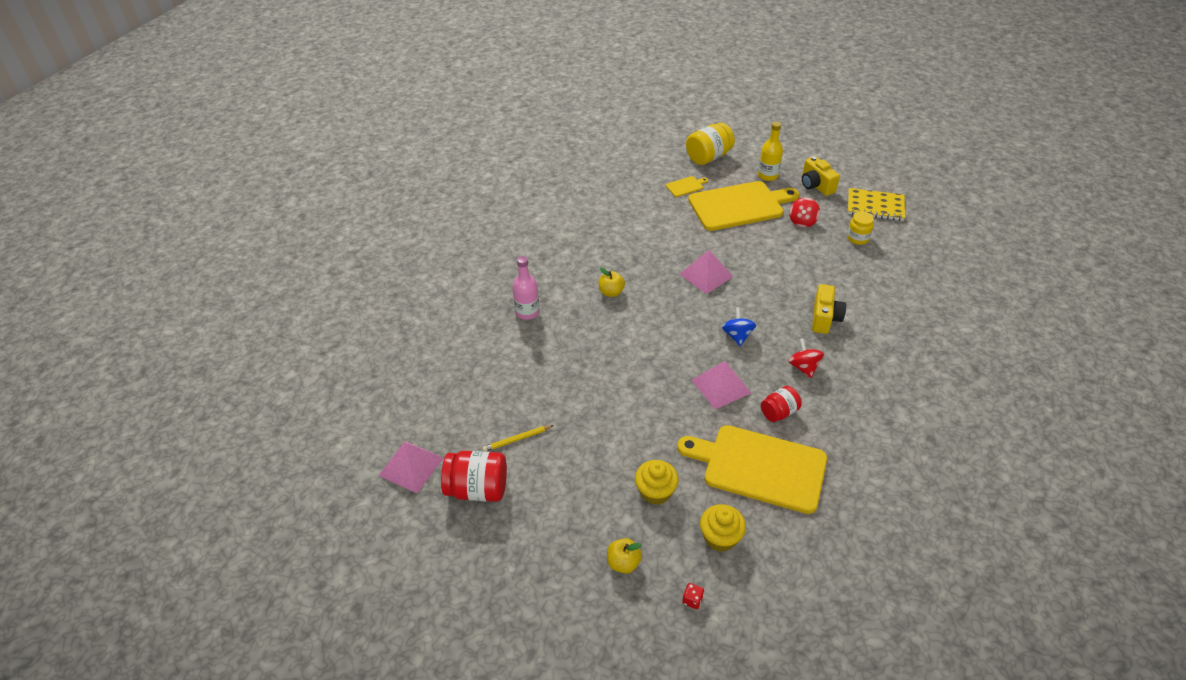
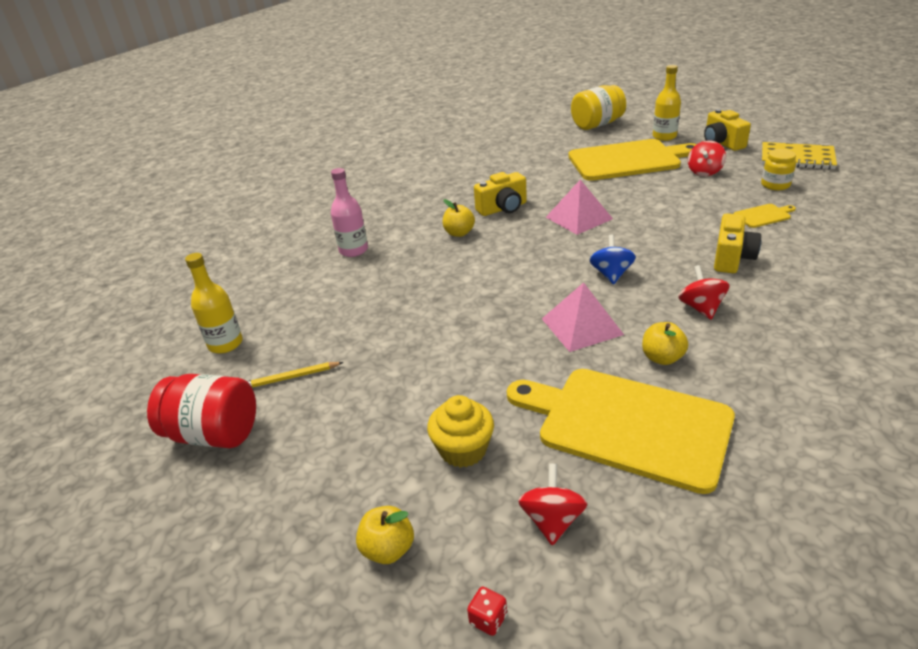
camera: 10 degrees right, 10 degrees down
pink pyramid [378,441,444,493] -> none
yellow cutting board [666,176,708,197] -> yellow cutting board moved to [733,204,796,228]
yellow cupcake [700,504,746,552] -> red spinning top [518,464,588,546]
red jar [761,386,802,422] -> yellow apple [642,322,688,365]
none -> yellow bottle [185,253,243,354]
none -> yellow camera [474,172,527,216]

